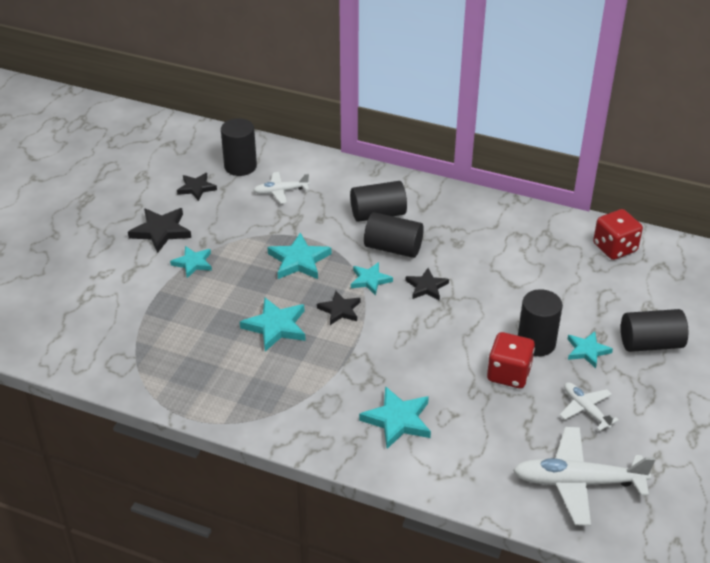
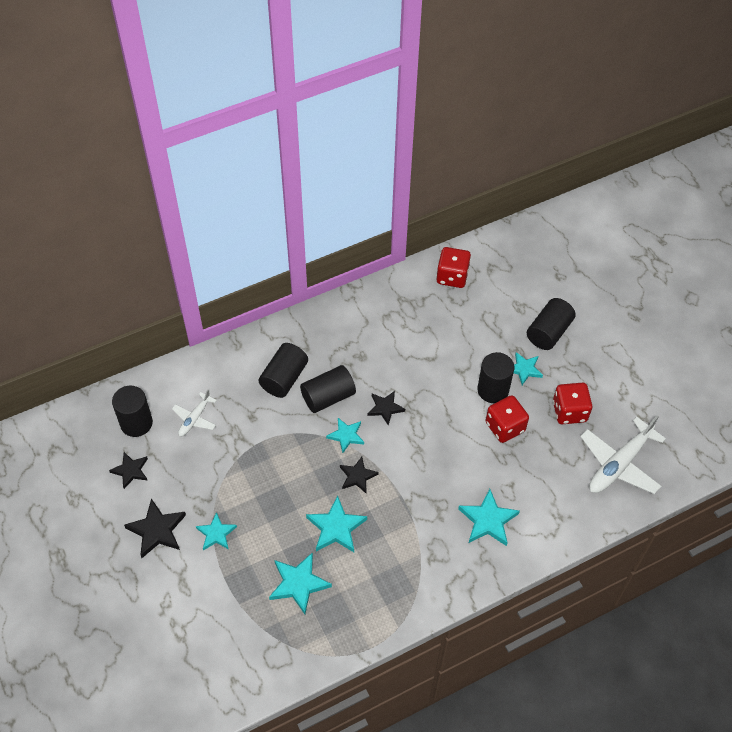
camera: 50 degrees left, 15 degrees up
turquoise star [267,233,331,279] -> turquoise star moved to [269,552,332,614]
white plane [560,382,619,431] -> red dice [553,383,592,424]

